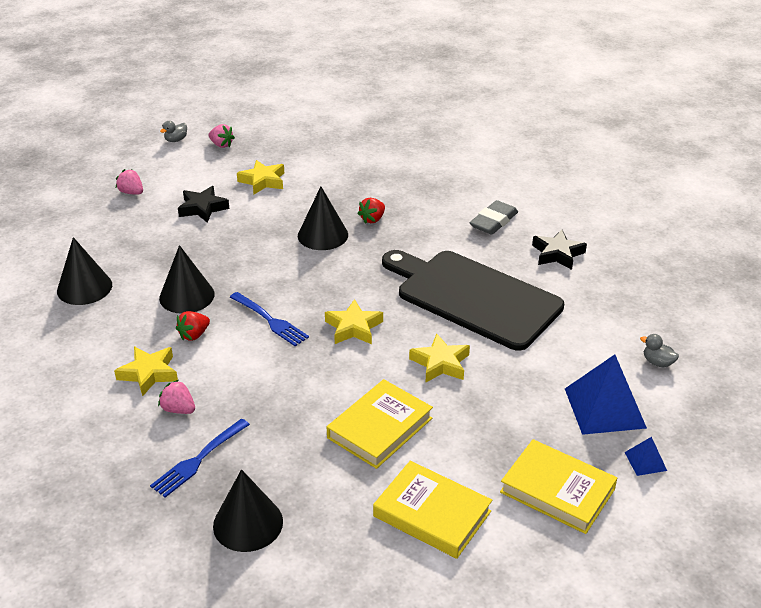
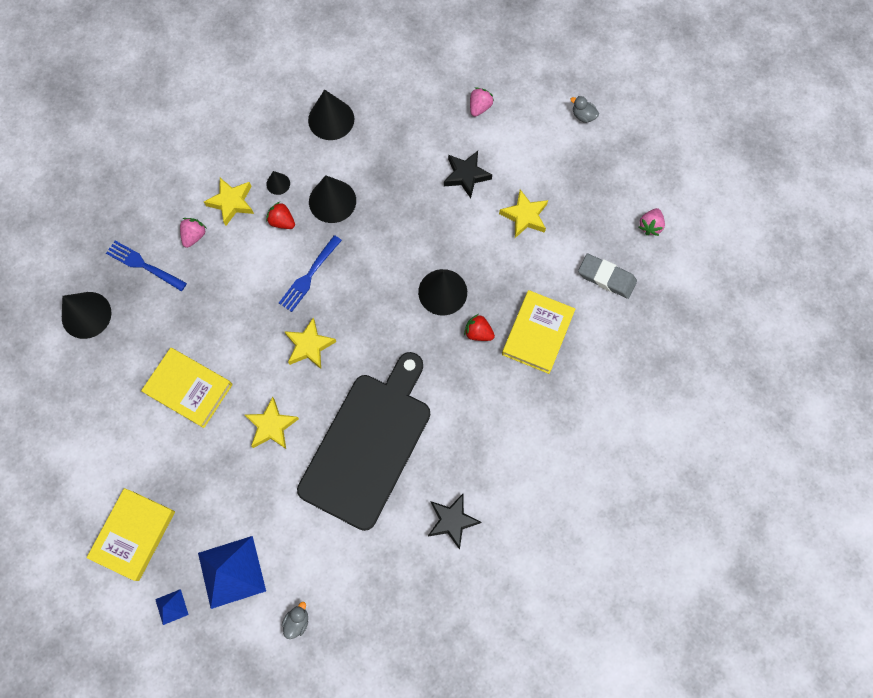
camera: 80 degrees right, 35 degrees up
pink strawberry [208,124,235,148] -> pink strawberry moved to [639,208,665,236]
yellow book [373,461,492,559] -> yellow book moved to [502,290,575,374]
grey eraser [470,200,518,235] -> grey eraser moved to [578,253,637,299]
none -> black cone [266,171,290,195]

